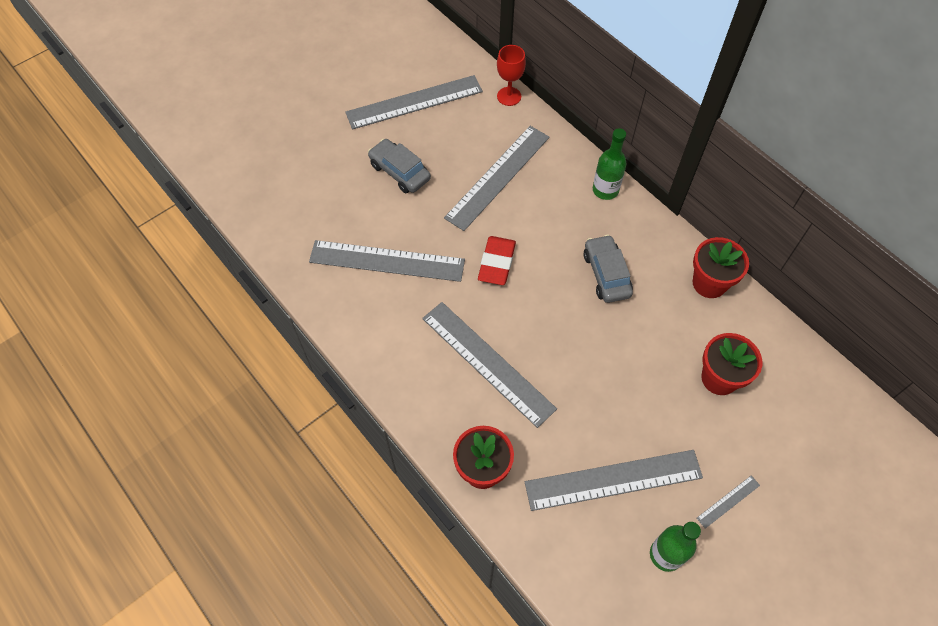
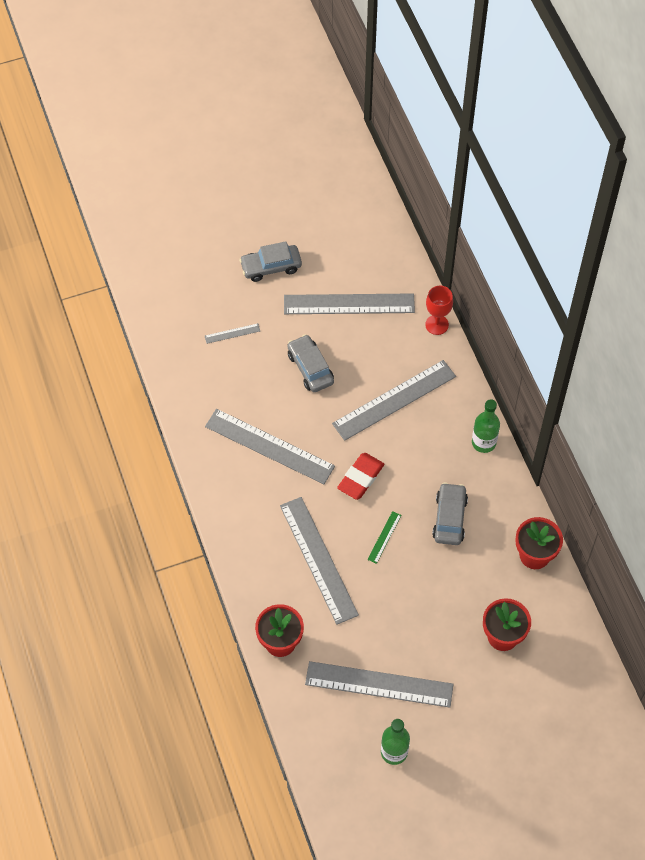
camera: 20 degrees right, 0 degrees up
grey ruler [697,475,760,529] -> grey ruler moved to [205,323,260,344]
none -> grey car [239,241,302,282]
none -> green ruler [367,511,401,564]

